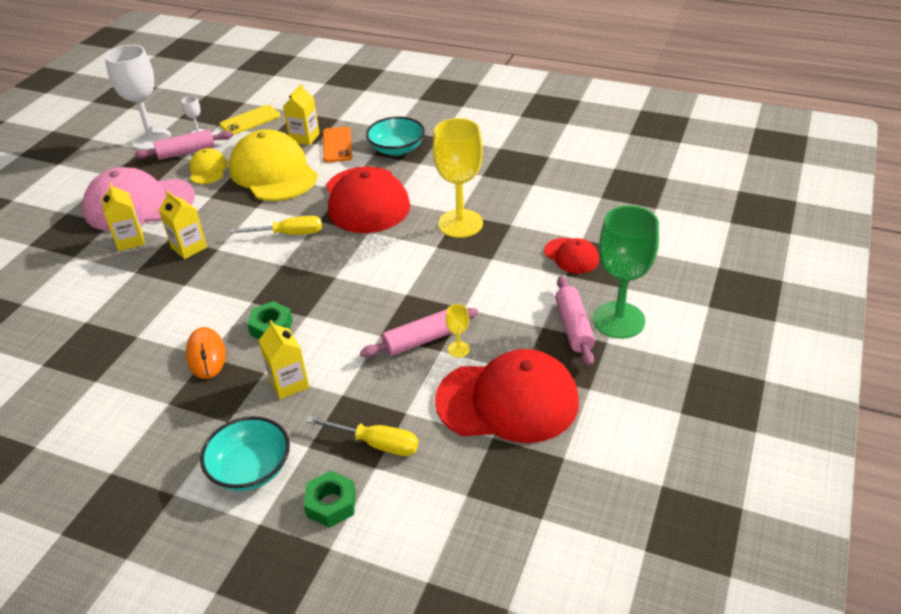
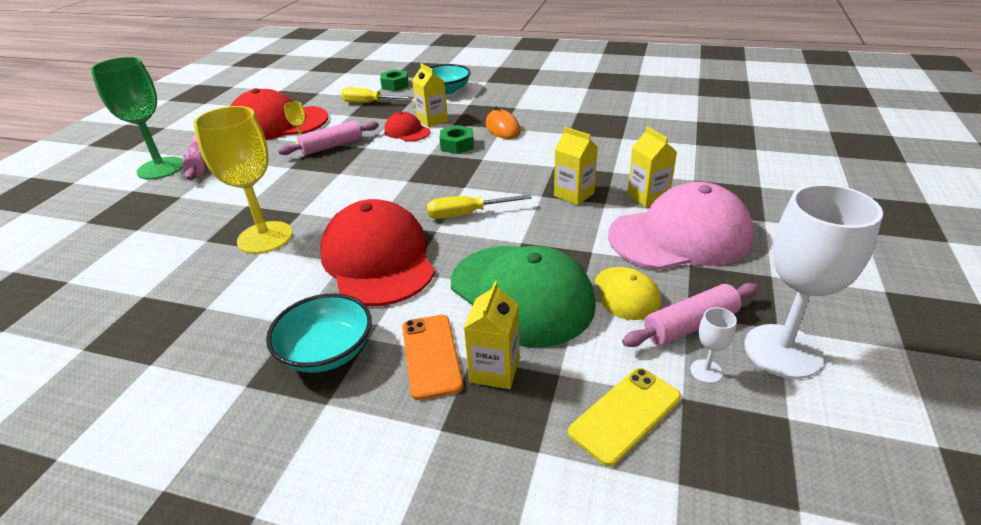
camera: 175 degrees right, 5 degrees down
yellow cap [229,129,318,201] -> green cap [451,246,596,348]
red cap [544,238,599,274] -> red cap moved to [384,112,430,141]

